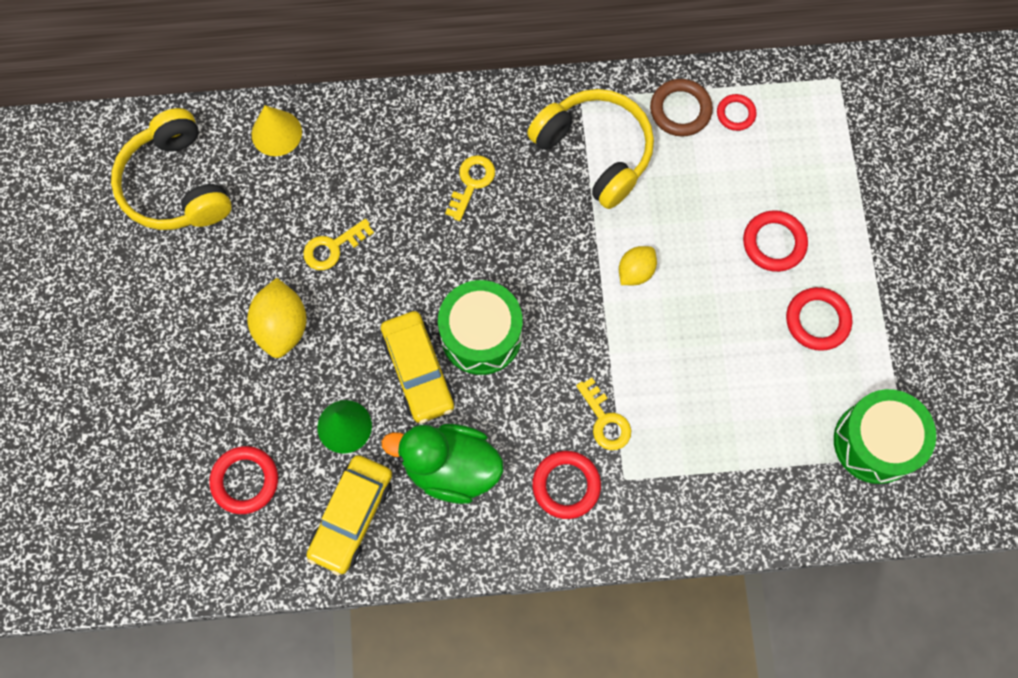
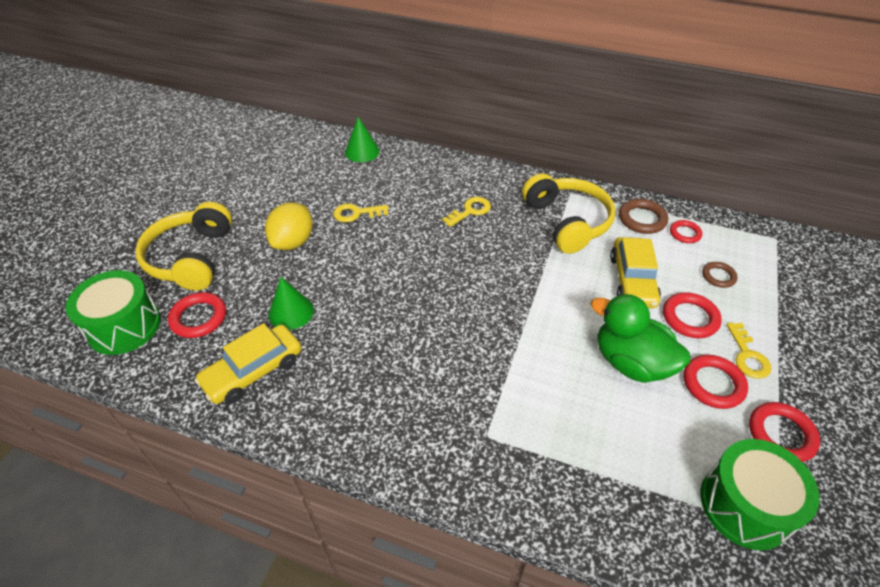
camera: 25 degrees right, 25 degrees down
yellow headphones [111,108,232,230] -> yellow headphones moved to [135,201,232,291]
yellow cone [252,105,302,156] -> green cone [345,117,380,162]
yellow car [381,311,454,424] -> yellow car moved to [610,237,661,308]
green duck [381,424,503,504] -> green duck moved to [591,294,690,383]
green drum [438,280,522,375] -> green drum moved to [66,270,161,355]
red ring [532,451,601,519] -> red ring moved to [749,402,820,462]
yellow key [576,378,631,450] -> yellow key moved to [726,323,772,379]
yellow lemon [619,246,657,285] -> none
none -> brown ring [702,262,738,288]

